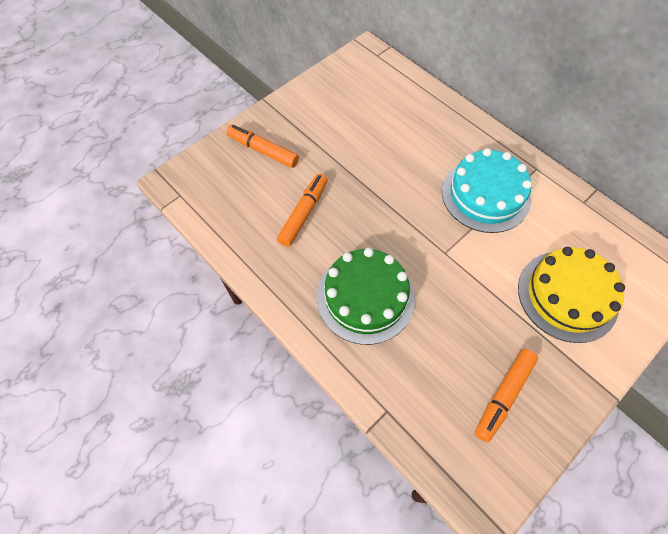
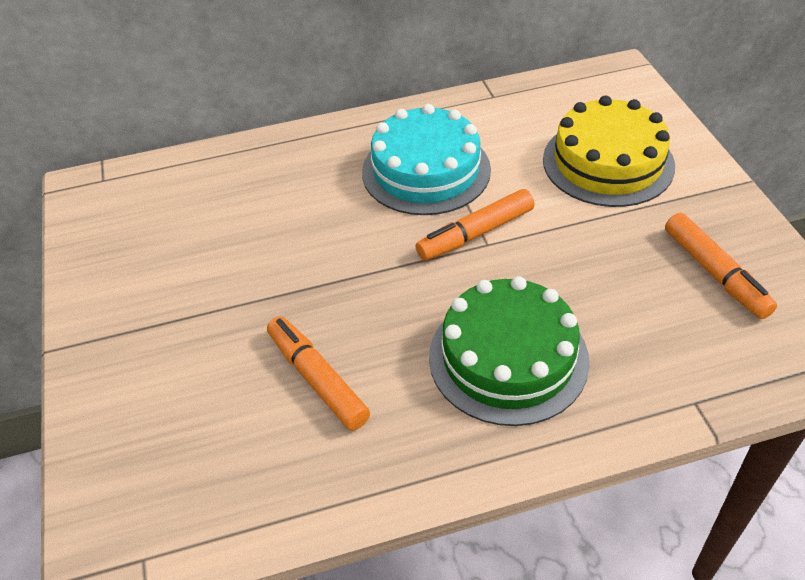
camera: 60 degrees left, 15 degrees down
orange marker [226,125,299,168] -> orange marker moved to [416,189,535,261]

